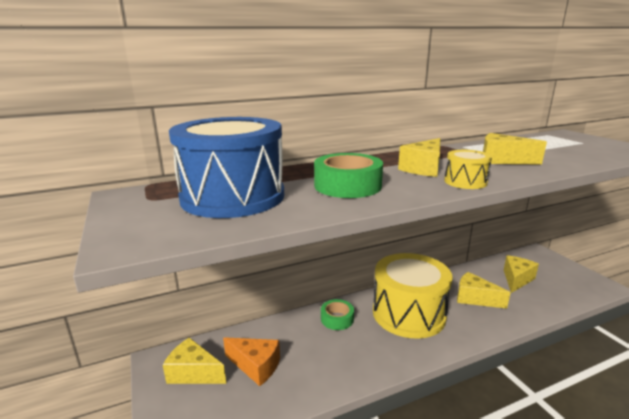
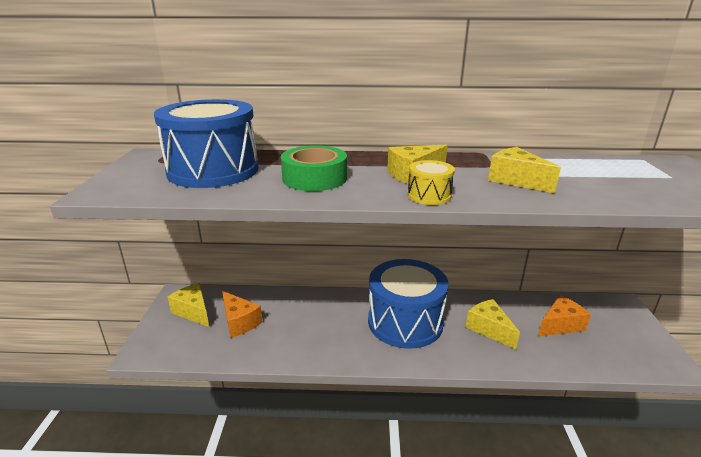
camera: 25 degrees right, 5 degrees up
green tape [321,299,354,330] -> none
yellow drum [373,253,453,339] -> blue drum [368,259,449,349]
yellow cheese [504,255,539,293] -> orange cheese [538,295,591,336]

